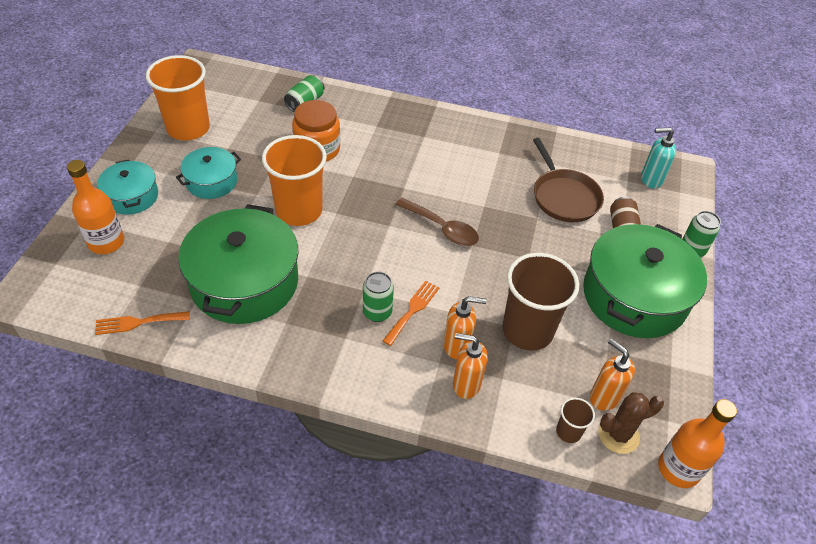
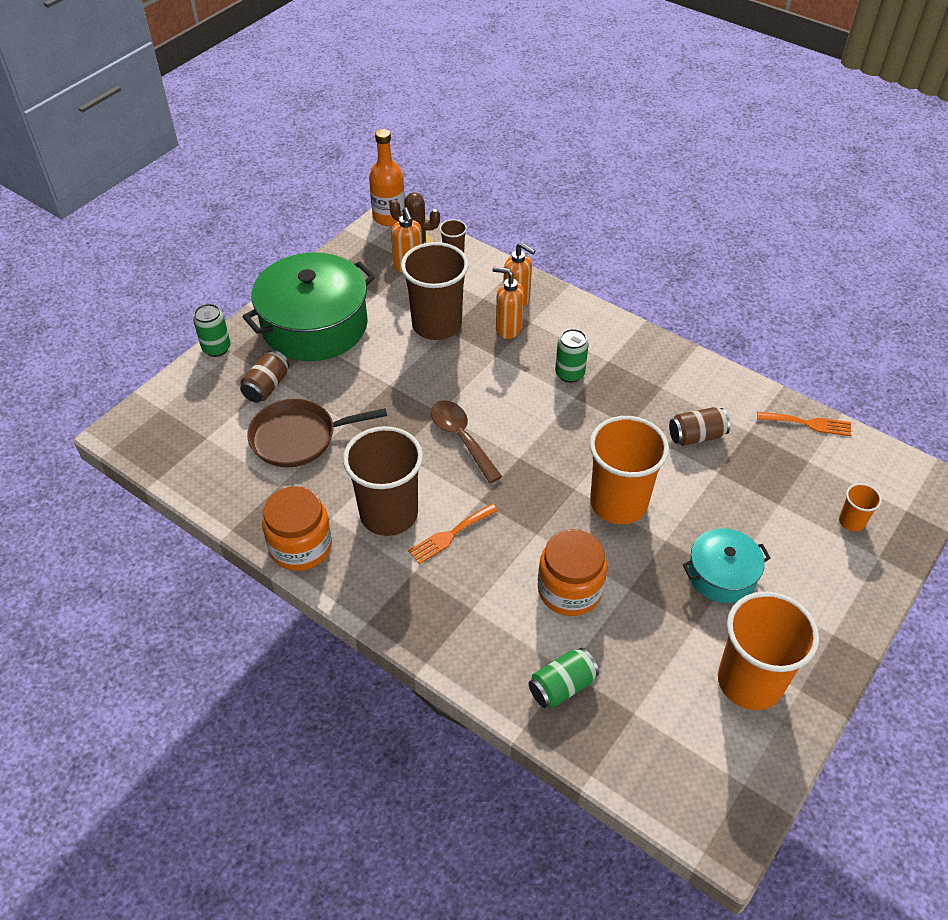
camera: 155 degrees left, 0 degrees up
orange bottle [67,160,124,254] -> orange cup [839,483,882,532]
turquoise pot [97,159,158,215] -> none
green pot [178,204,298,324] -> brown can [669,407,730,446]
orange fork [383,281,439,346] -> orange fork moved to [408,503,498,564]
brown pan [533,138,604,222] -> brown pan turned 105 degrees counterclockwise [247,399,387,468]
turquoise soap dispenser [641,127,676,189] -> none
none -> orange jar [262,486,332,571]
none -> brown cup [343,426,423,536]

